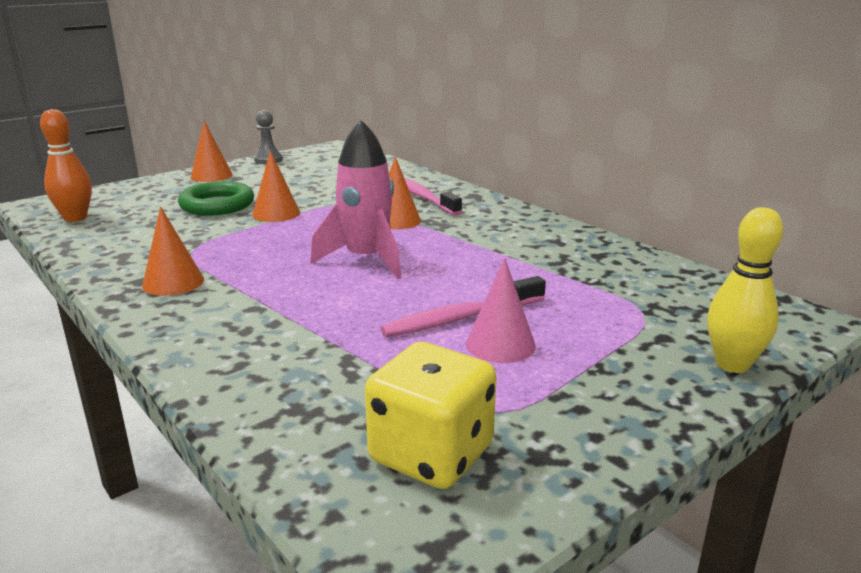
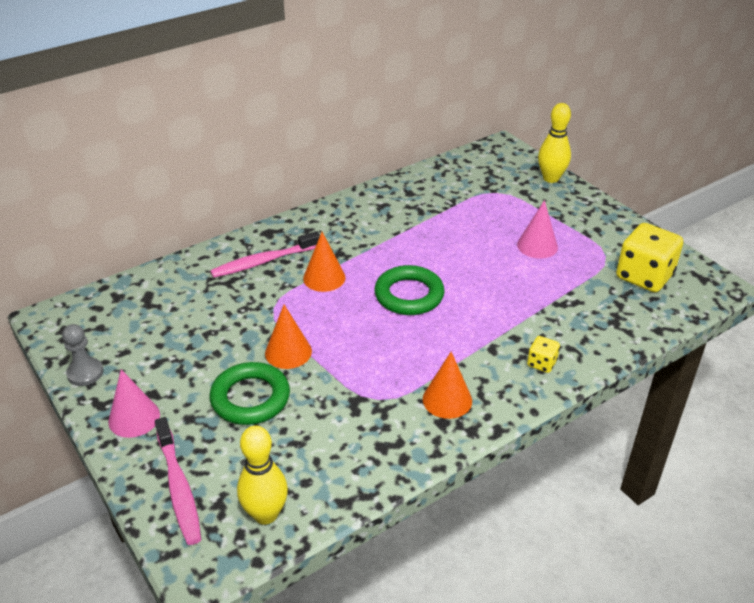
camera: 85 degrees left, 15 degrees up
orange bowling pin [40,109,92,222] -> yellow bowling pin [237,425,288,525]
orange cone [190,121,233,182] -> pink cone [108,370,160,438]
pink rocket [310,120,401,279] -> green ring [374,265,445,315]
pink toothbrush [380,276,546,337] -> pink toothbrush moved to [155,417,201,545]
none -> yellow dice [527,336,560,373]

